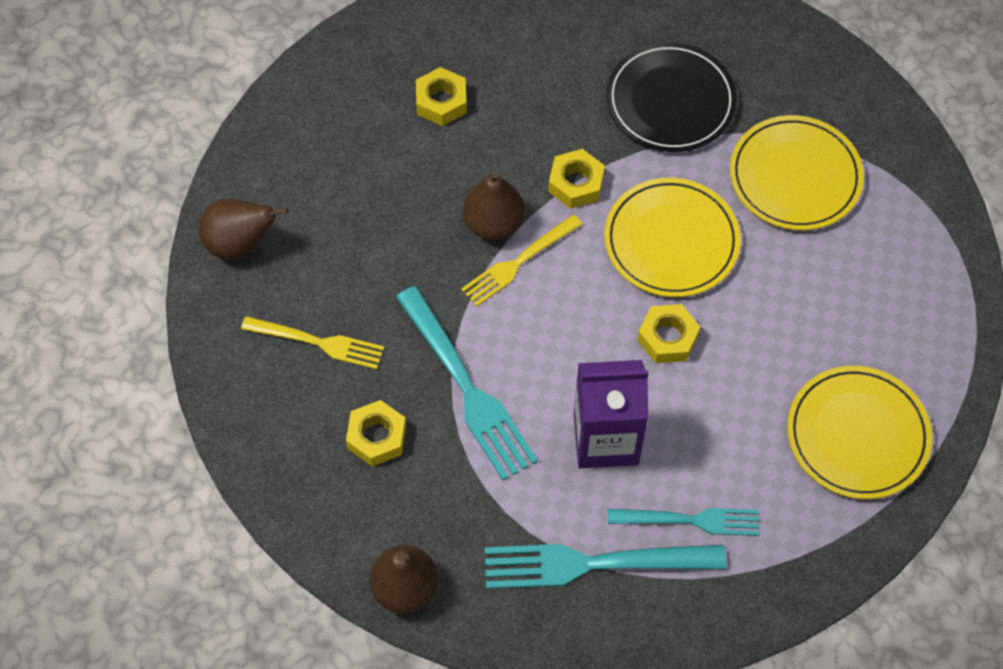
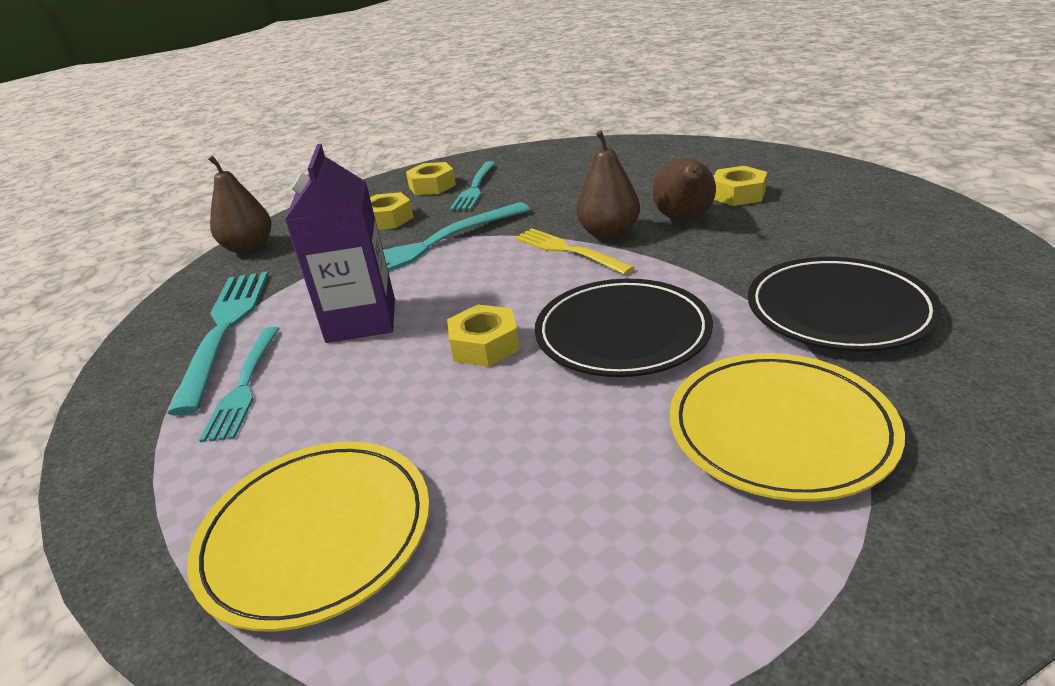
camera: 90 degrees right, 30 degrees down
brown pear [199,199,288,261] -> brown pear moved to [652,158,716,221]
yellow fork [241,316,384,369] -> turquoise fork [450,161,495,211]
yellow nut [548,149,605,209] -> yellow nut moved to [406,162,456,195]
yellow plate [604,178,741,297] -> black plate [535,279,713,377]

